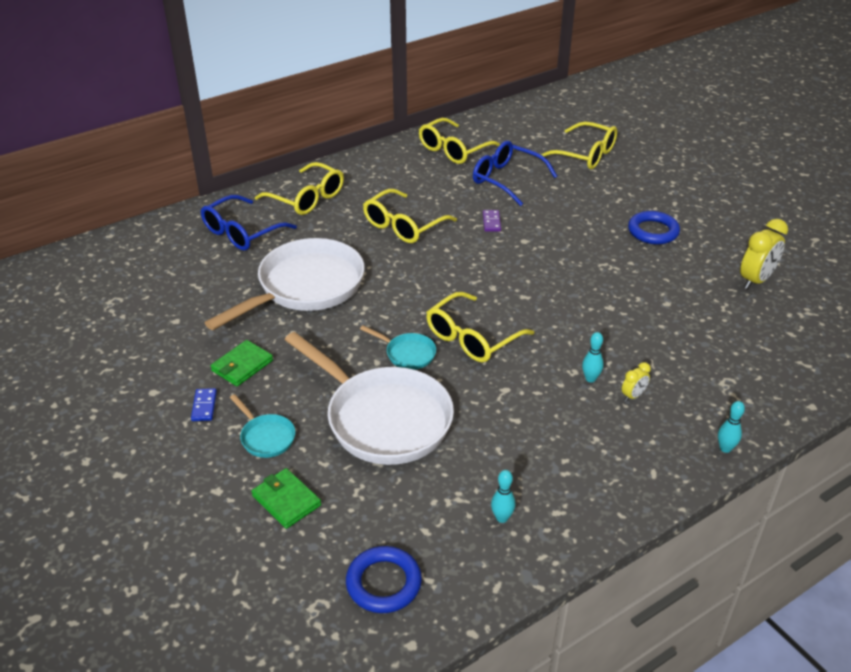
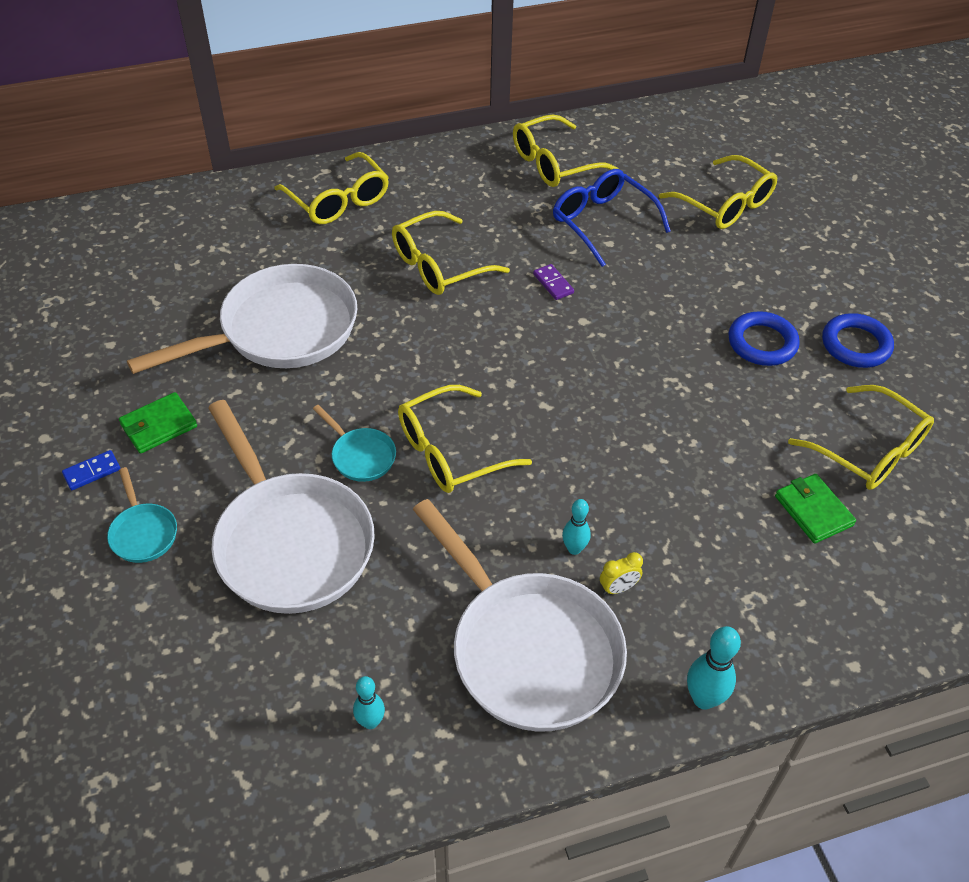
camera: 15 degrees right, 10 degrees up
blue domino [191,388,217,421] -> blue domino turned 45 degrees clockwise [62,450,120,490]
blue glasses [201,195,297,250] -> none
green wallet [251,468,321,529] -> green wallet moved to [775,474,856,544]
blue ring [346,546,422,613] -> blue ring moved to [822,313,894,368]
purple domino [483,210,501,232] -> purple domino turned 45 degrees counterclockwise [533,264,574,300]
turquoise bowling pin [718,401,745,453] -> turquoise bowling pin [687,626,741,710], size x1.52
yellow clock [740,219,788,289] -> yellow glasses [788,385,934,490]
none -> white pan [413,499,627,732]

